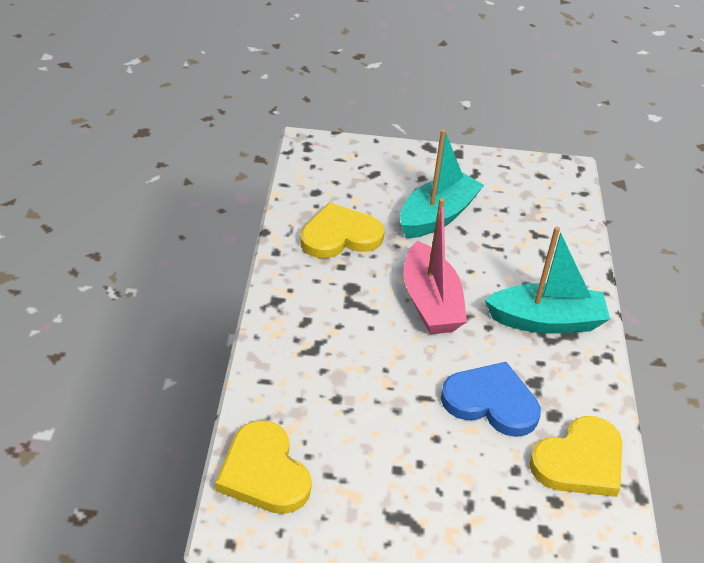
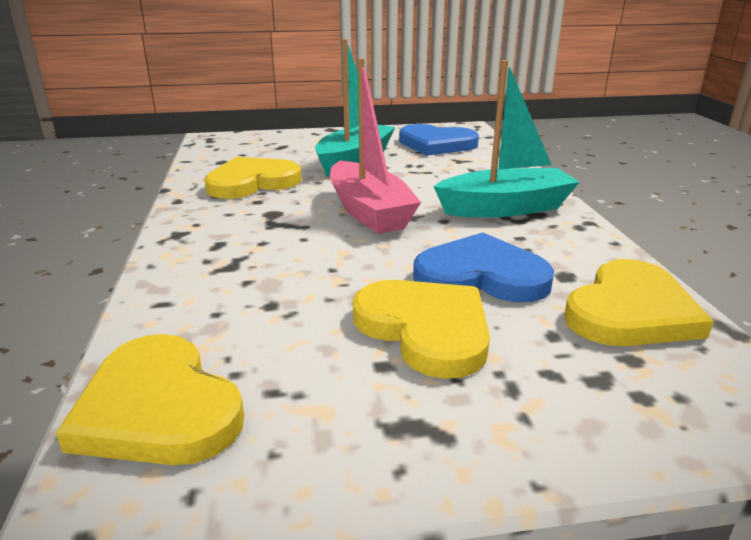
camera: 10 degrees left, 15 degrees down
none -> yellow heart [353,280,490,379]
none -> blue heart [399,124,479,156]

